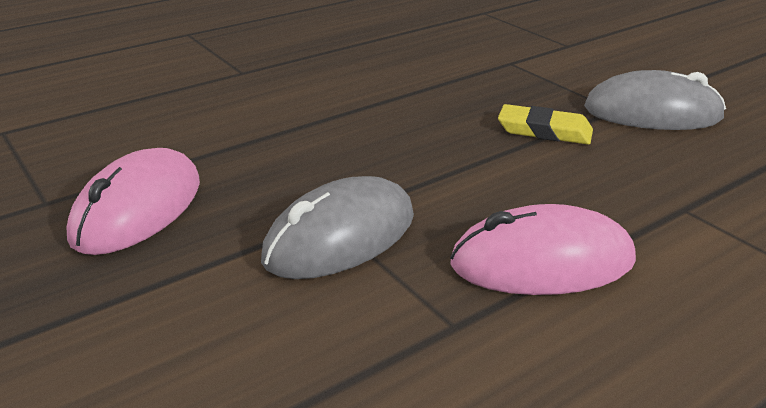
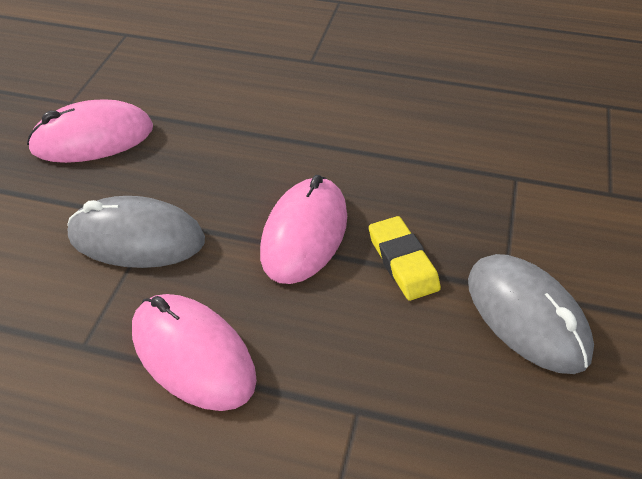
camera: 50 degrees right, 15 degrees up
none -> pink mouse [260,175,347,284]

